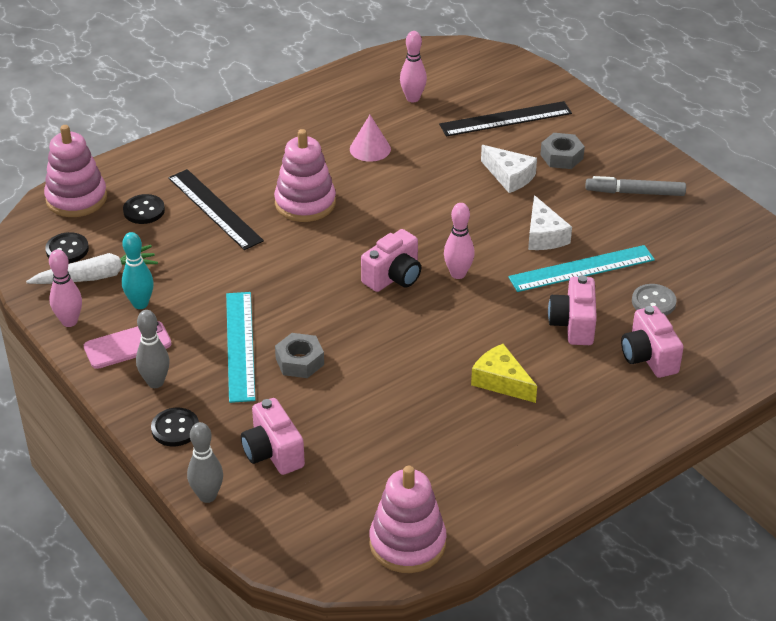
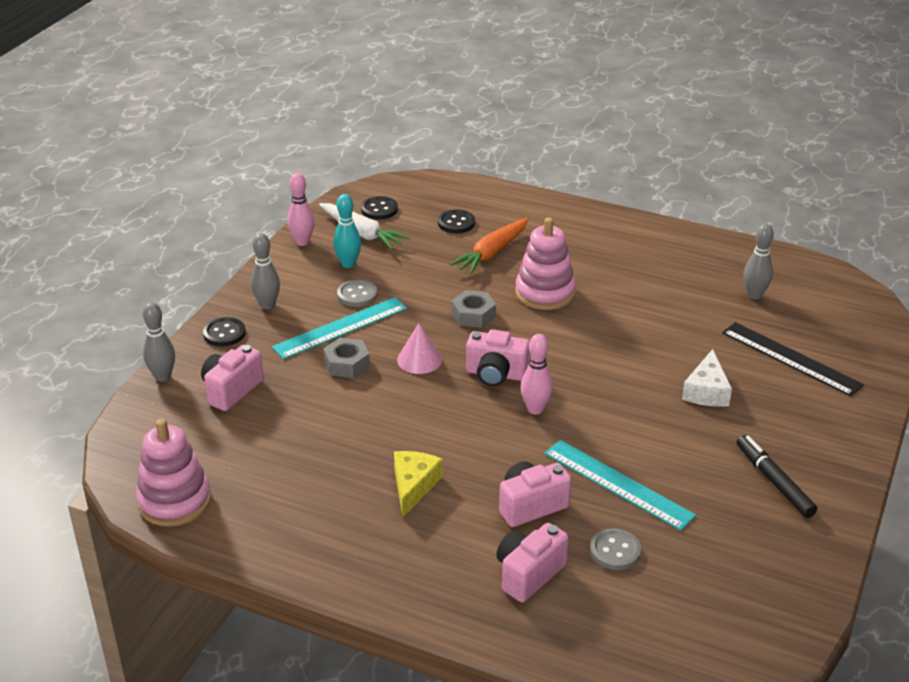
camera: 60 degrees right, 5 degrees down
pink stacking toy [44,125,107,217] -> none
pink phone [84,321,171,369] -> none
black ruler [168,169,264,250] -> orange carrot [449,218,529,274]
pink cone [350,115,391,162] -> pink cone moved to [397,323,442,374]
pink bowling pin [400,31,427,102] -> grey bowling pin [743,224,774,299]
white cheese [528,195,572,250] -> none
grey nut [540,133,585,169] -> grey nut moved to [452,290,496,328]
grey marker [585,176,686,196] -> black marker [737,435,817,518]
none -> grey button [337,279,377,307]

